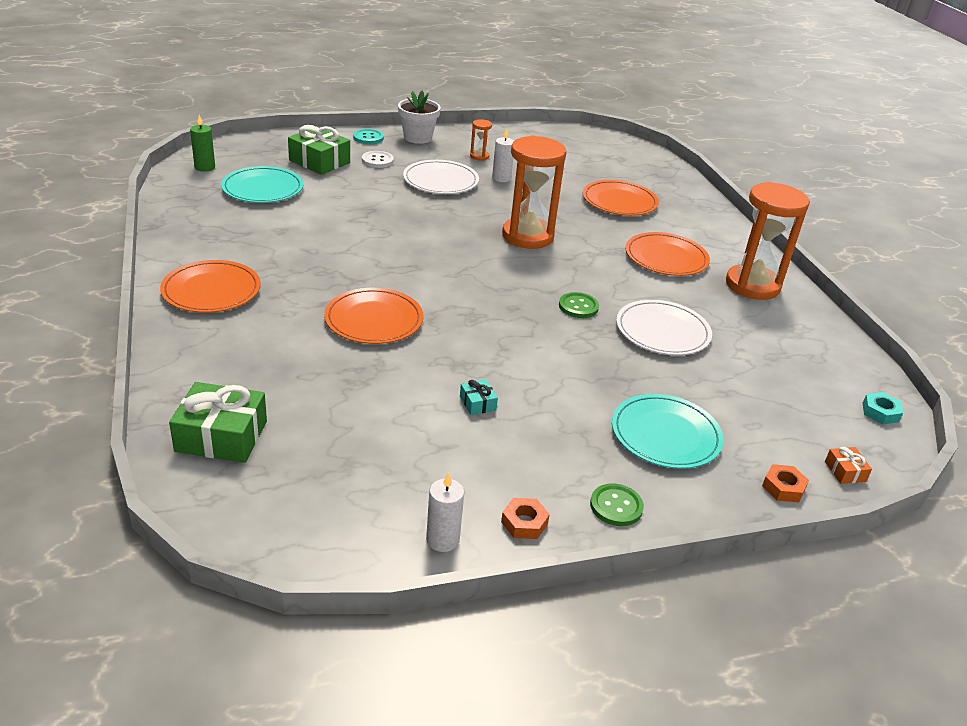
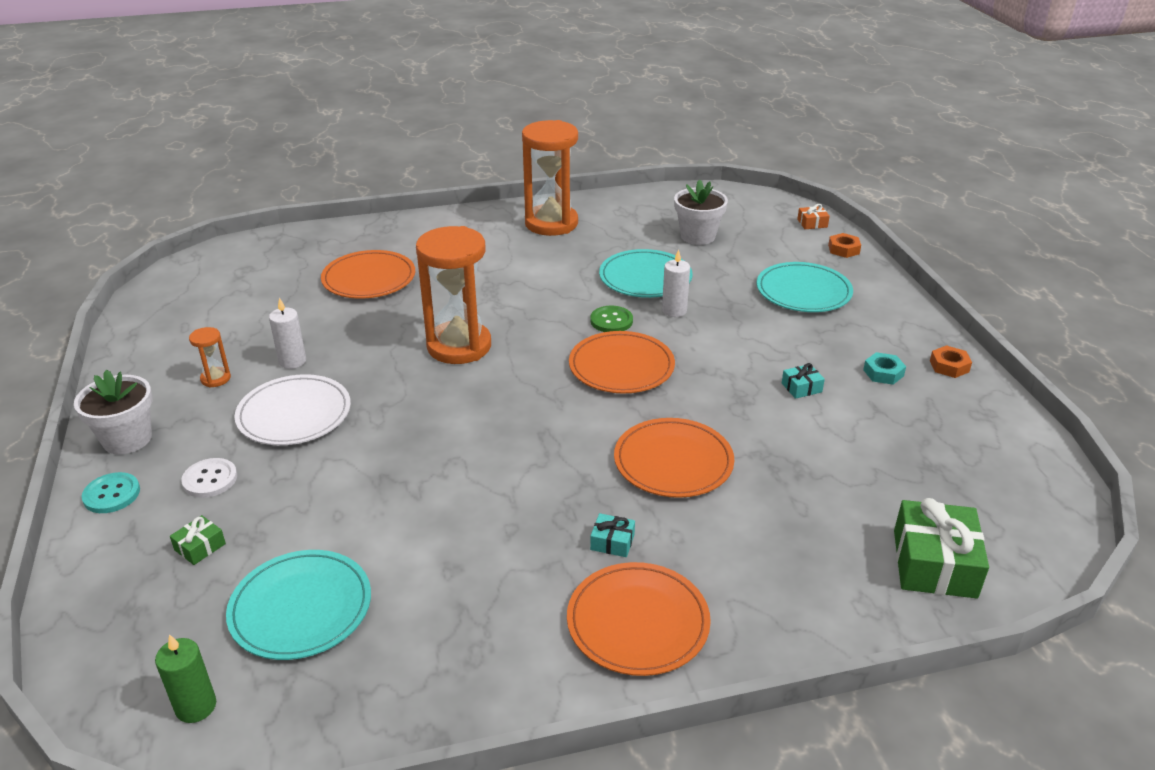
camera: 85 degrees left, 0 degrees up
green gift [288,125,350,175] -> green gift [170,515,226,565], size x0.47
white candle [426,472,464,552] -> white candle moved to [662,249,690,317]
green button [590,483,644,526] -> none
white plate [616,300,712,355] -> turquoise plate [599,249,693,298]
orange plate [625,232,710,276] -> orange plate moved to [569,331,675,393]
turquoise nut [863,392,903,425] -> turquoise nut moved to [863,352,906,385]
none -> turquoise gift [590,513,635,557]
none -> white flower pot [674,180,728,245]

